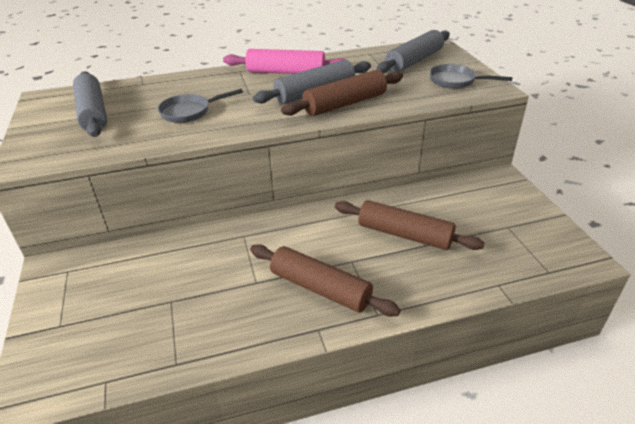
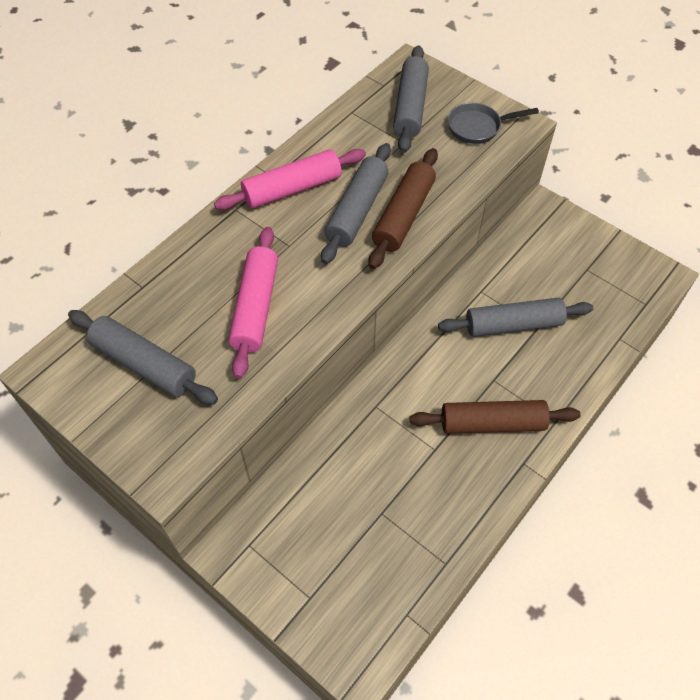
camera: 35 degrees left, 20 degrees up
grey pan [157,89,243,123] -> pink rolling pin [228,227,278,379]
brown rolling pin [335,200,485,250] -> grey rolling pin [438,298,593,337]

